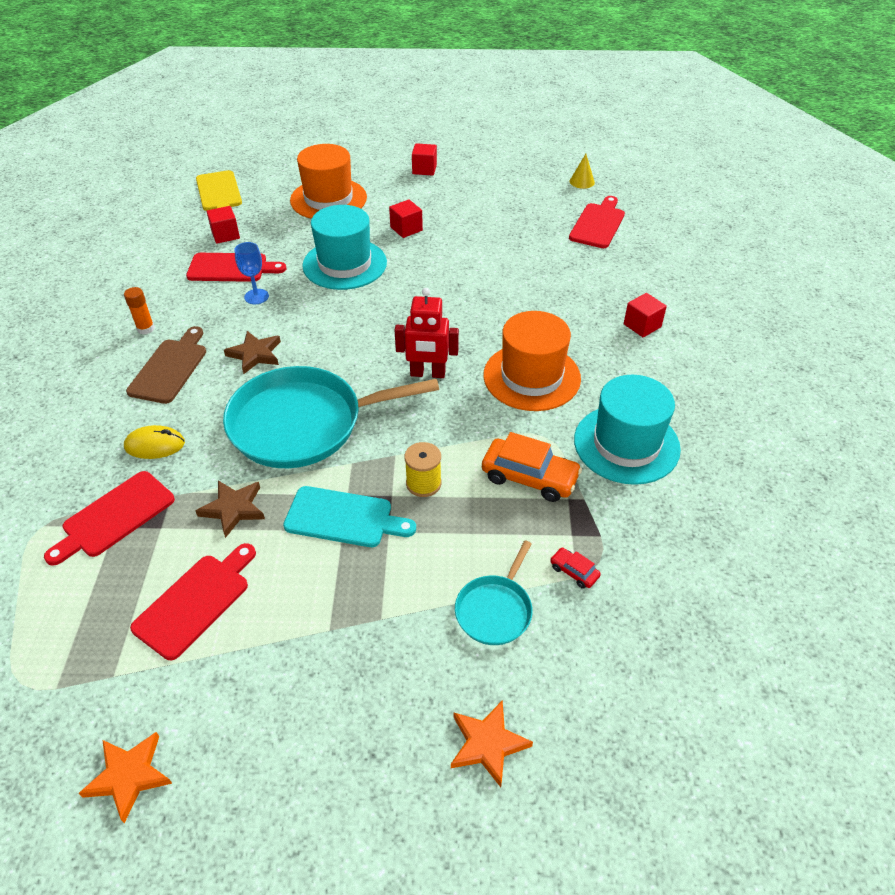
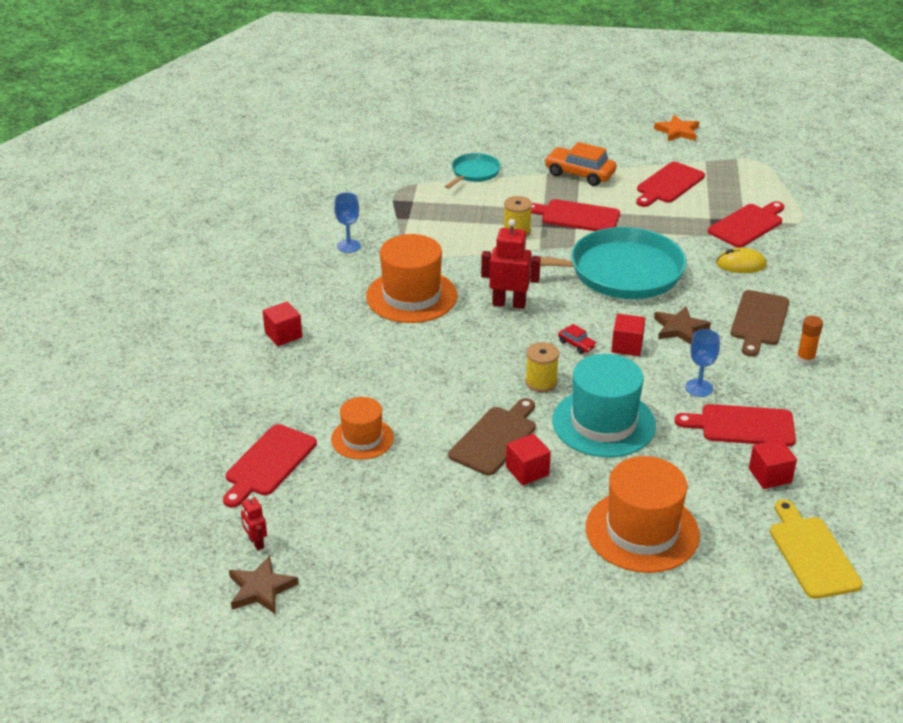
camera: 175 degrees left, 10 degrees down
brown star [196,480,265,538] -> brown star moved to [229,555,299,614]
turquoise cutting board [283,486,416,547] -> red cutting board [531,199,620,231]
red cube [412,143,437,176] -> red cube moved to [611,314,645,356]
orange star [451,700,533,787] -> none
orange car [482,432,582,502] -> orange car moved to [544,142,617,186]
red car [550,548,601,589] -> red car moved to [558,324,597,354]
yellow cone [570,154,595,189] -> red robot [241,495,267,550]
turquoise hat [574,375,681,485] -> blue goblet [334,192,361,253]
none -> orange hat [331,397,394,460]
none -> brown cutting board [449,398,536,475]
none -> yellow spool [525,342,559,392]

